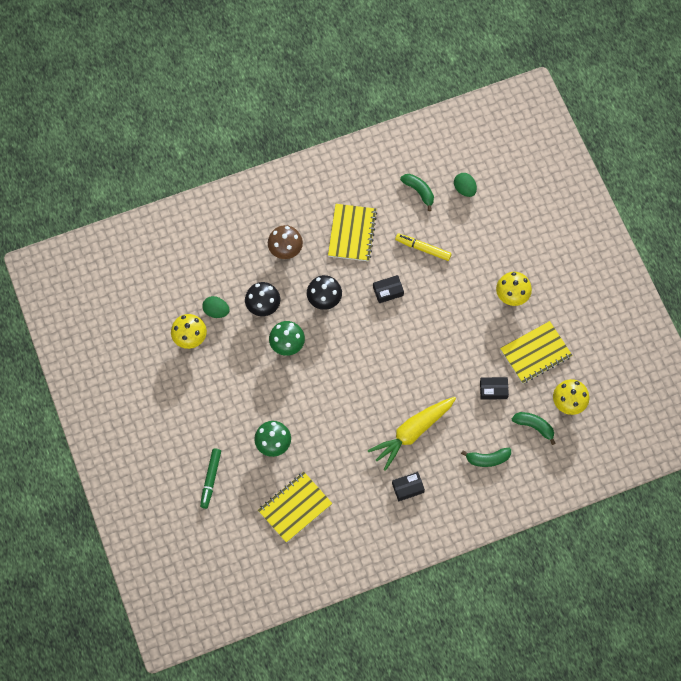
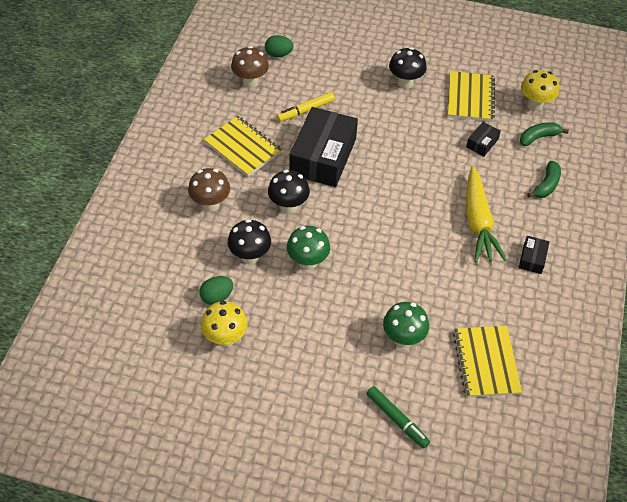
camera: 55 degrees left, 15 degrees down
black box [373,275,404,303] -> black box [289,107,358,187], size x2.30
green banana [400,174,434,211] -> brown mushroom [231,46,269,88]
yellow mushroom [496,272,532,306] -> black mushroom [389,47,427,89]

